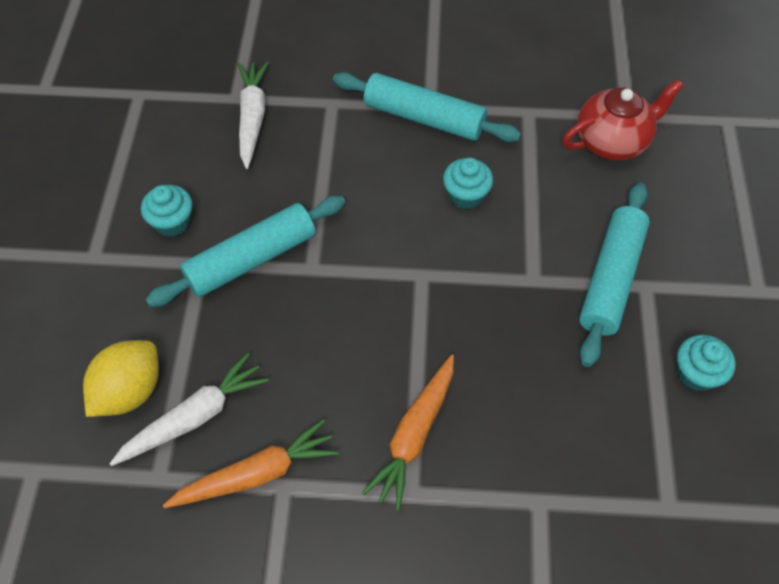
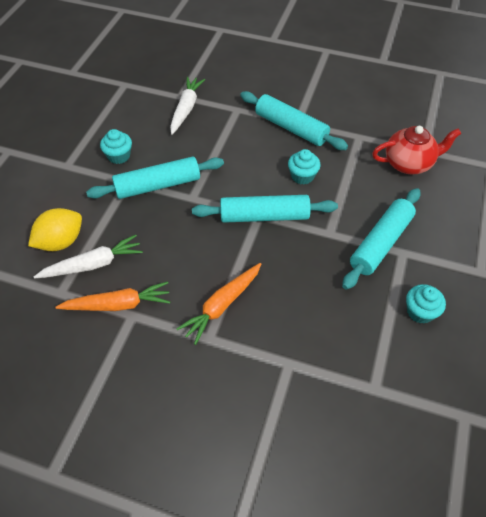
camera: 15 degrees right, 5 degrees down
none -> turquoise rolling pin [192,195,338,223]

